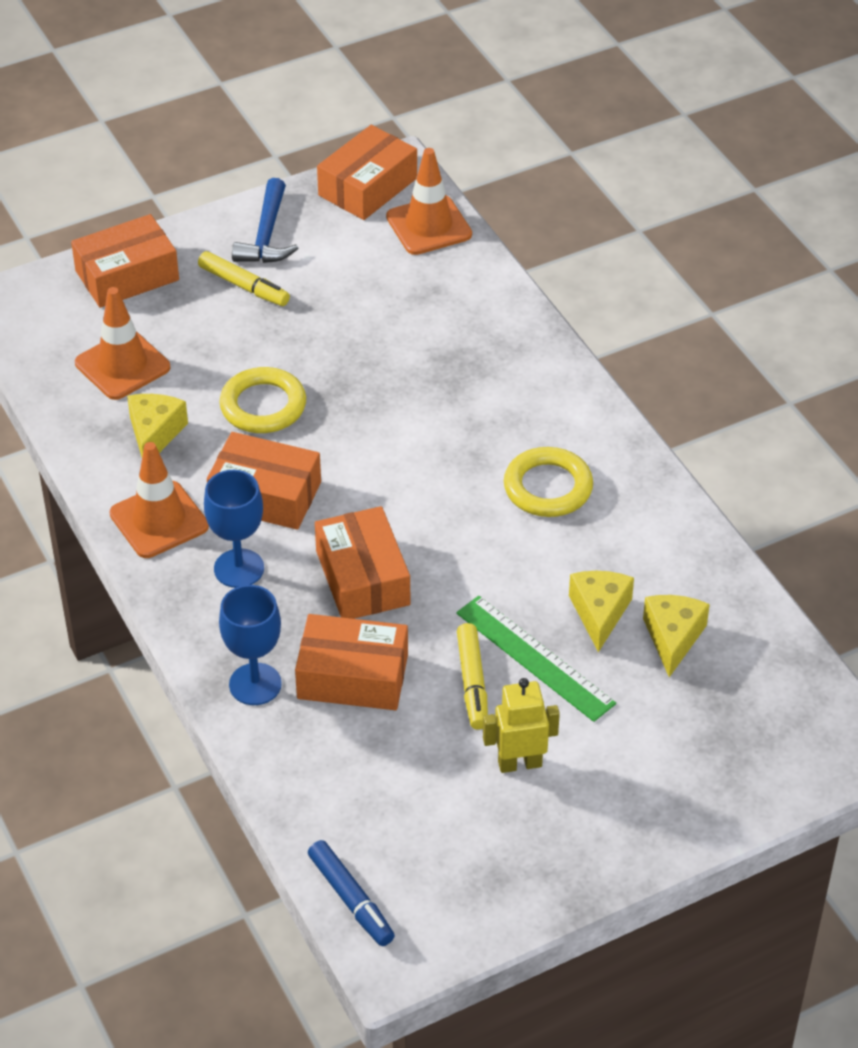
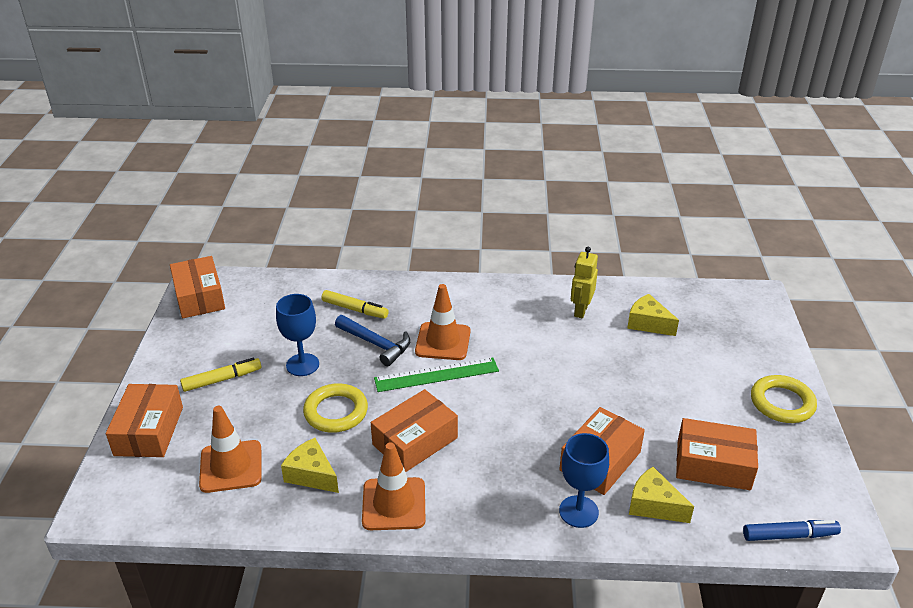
camera: 60 degrees left, 10 degrees down
blue goblet [204,470,264,588] -> blue goblet moved to [276,294,319,376]
blue hammer [232,178,298,263] -> blue hammer moved to [335,315,410,366]
orange box [315,506,410,619] -> orange box moved to [676,418,758,490]
orange traffic cone [386,148,472,255] -> orange traffic cone moved to [415,284,470,360]
green ruler [456,596,616,722] -> green ruler moved to [374,357,499,392]
yellow marker [457,623,488,730] -> yellow marker moved to [321,290,389,319]
yellow robot [483,678,560,773] -> yellow robot moved to [571,247,598,318]
yellow ring [504,447,593,517] -> yellow ring moved to [751,375,817,423]
yellow cheese [569,571,634,652] -> yellow cheese moved to [629,467,694,523]

